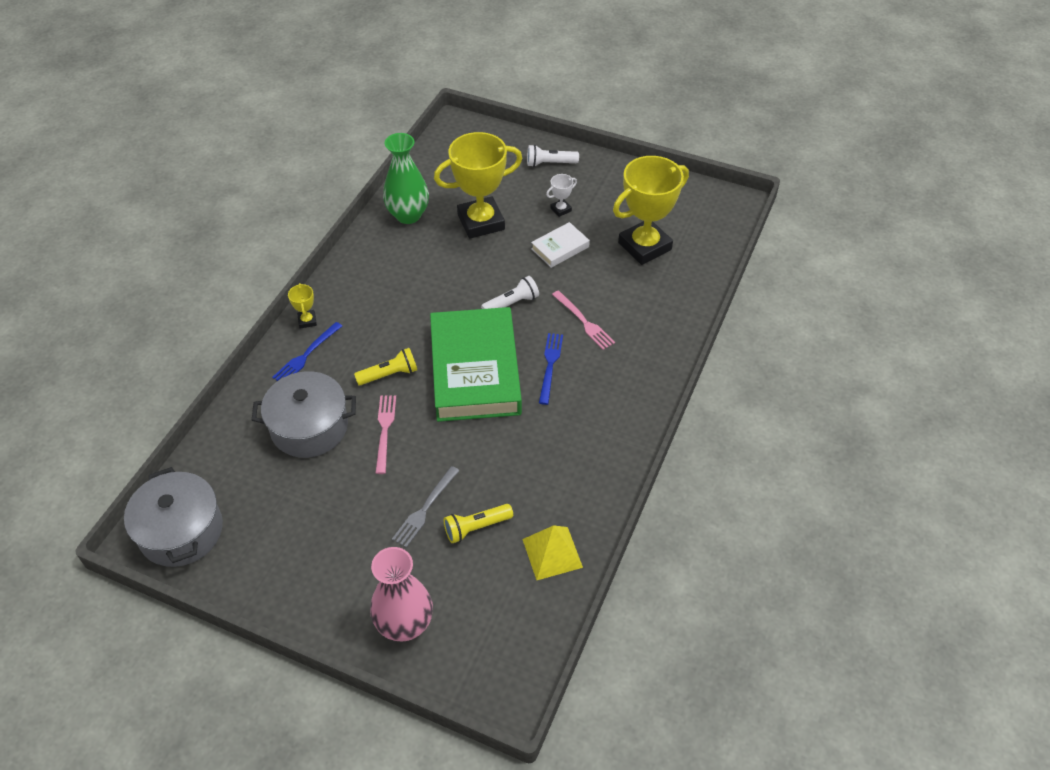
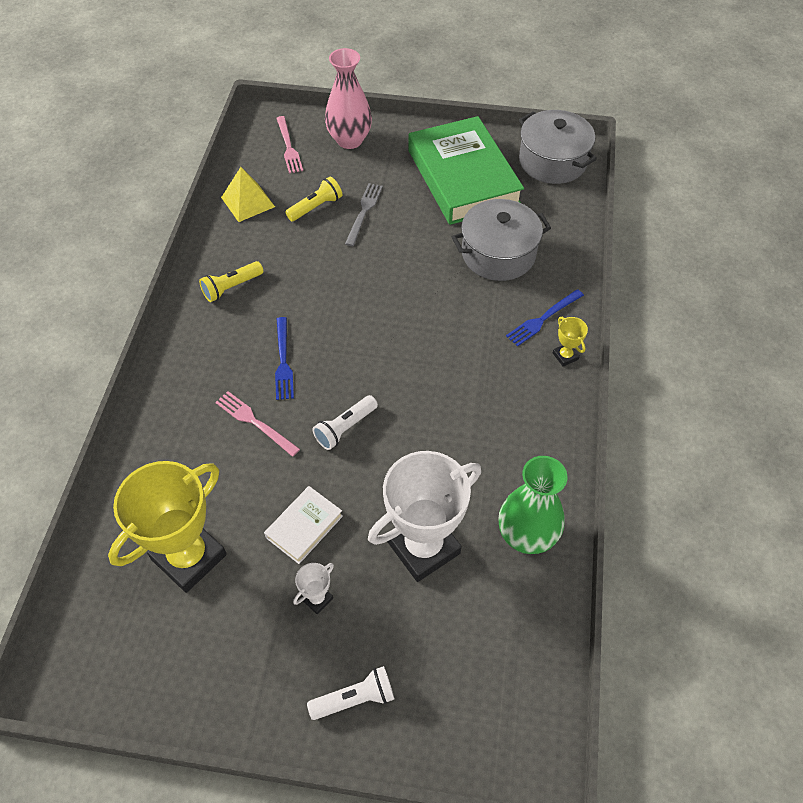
camera: 165 degrees right, 5 degrees up
blue fork [272,322,342,381] -> blue fork turned 150 degrees counterclockwise [506,289,584,346]
yellow flashlight [354,348,417,385] -> yellow flashlight moved to [199,261,263,302]
pink fork [376,396,396,474] -> pink fork moved to [276,116,303,173]
green book [430,307,522,422] -> green book moved to [408,116,524,225]
yellow trophy [434,132,522,239] -> white trophy [368,451,481,582]

